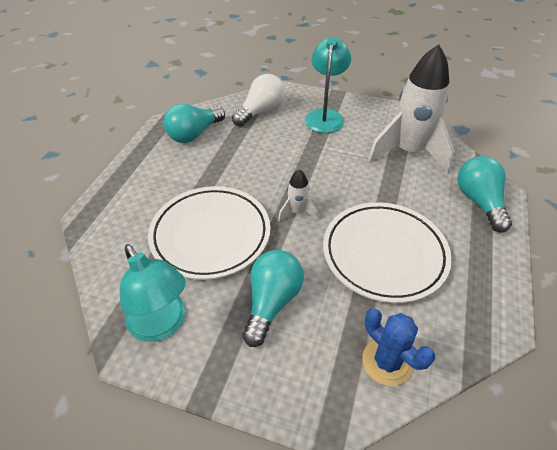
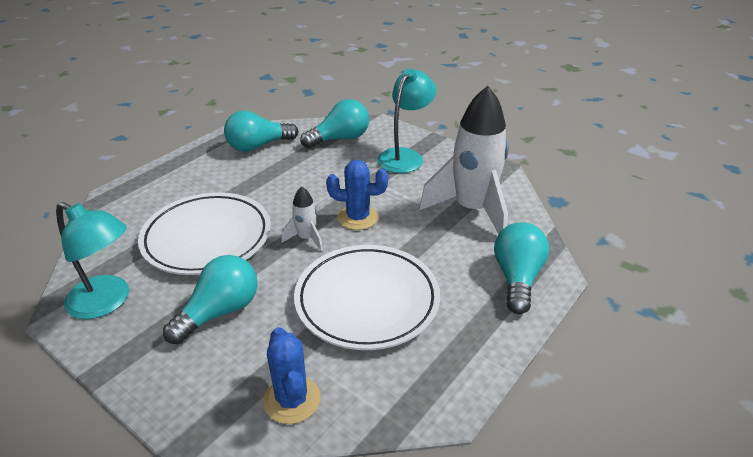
camera: 20 degrees right, 10 degrees down
turquoise lamp [120,244,186,342] -> turquoise lamp turned 45 degrees counterclockwise [56,202,129,319]
white light bulb [232,74,285,126] -> turquoise light bulb [300,99,369,148]
none -> blue cactus [326,160,388,230]

